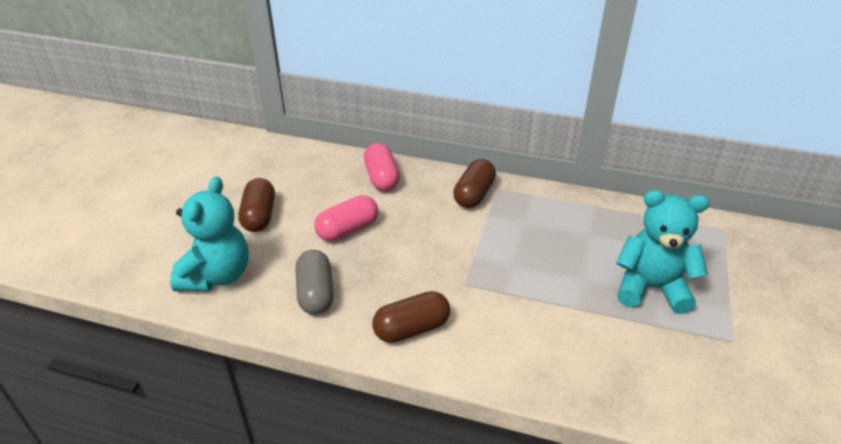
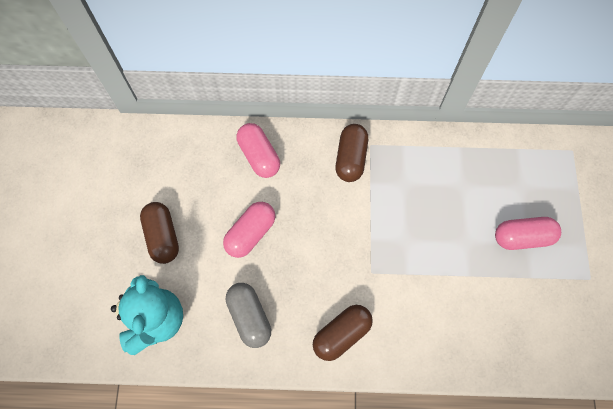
camera: 15 degrees left, 30 degrees up
turquoise teddy bear [616,190,709,314] -> pink capsule [495,217,561,250]

